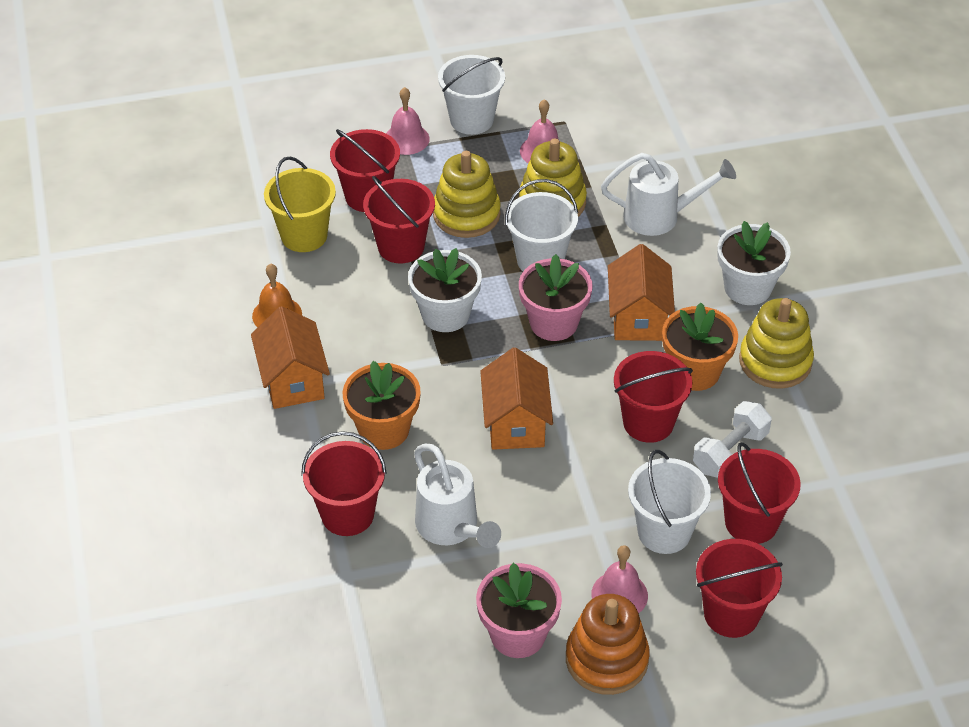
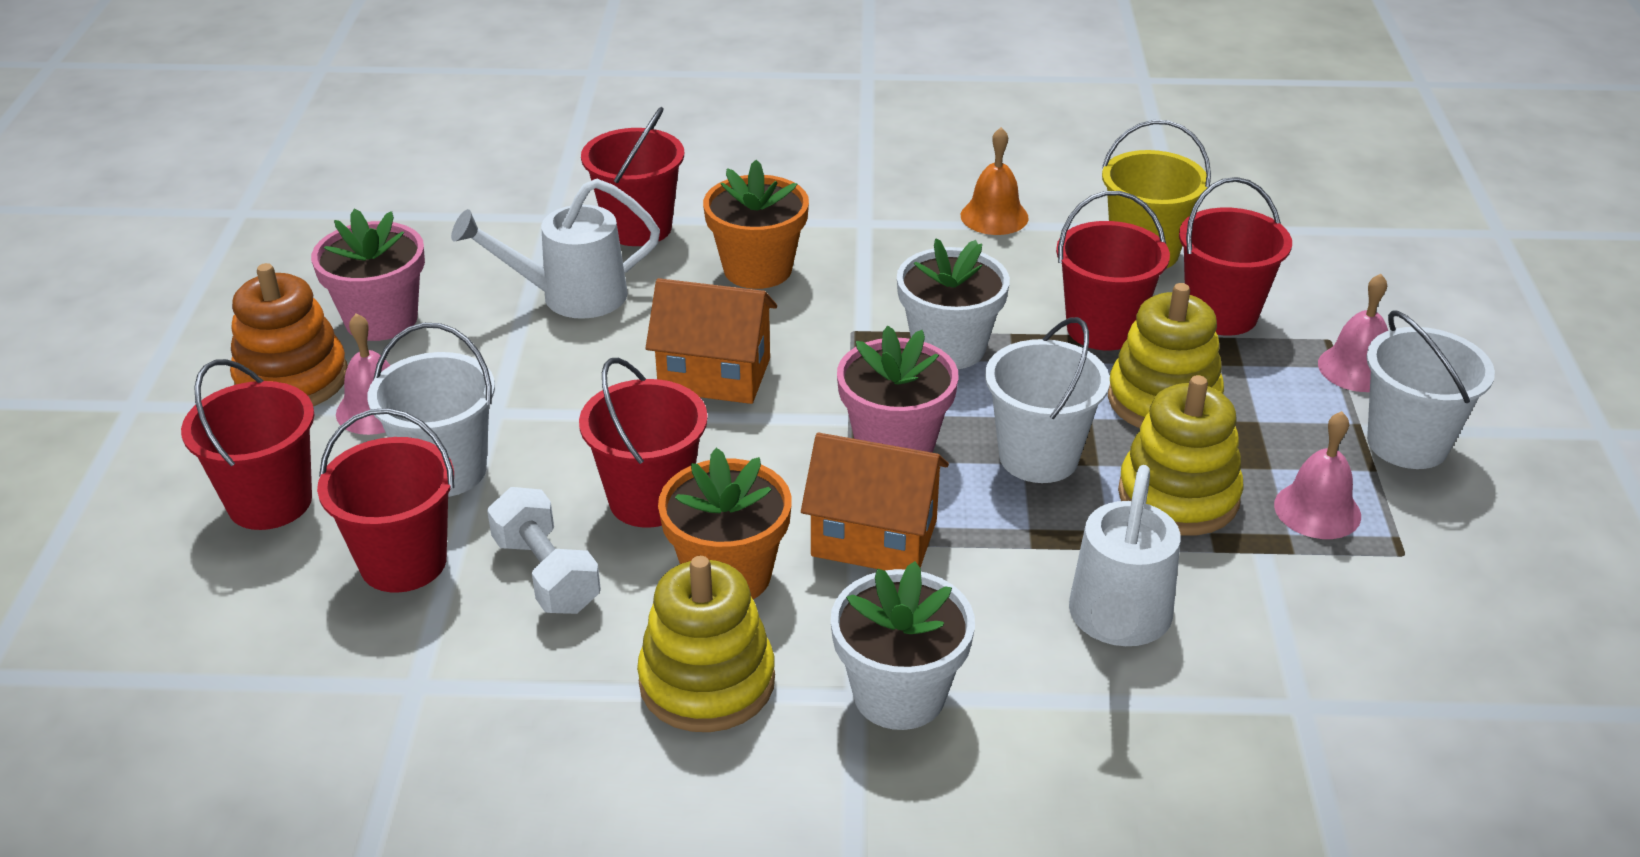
camera: 105 degrees right, 10 degrees down
orange house [251,306,330,409] -> none

